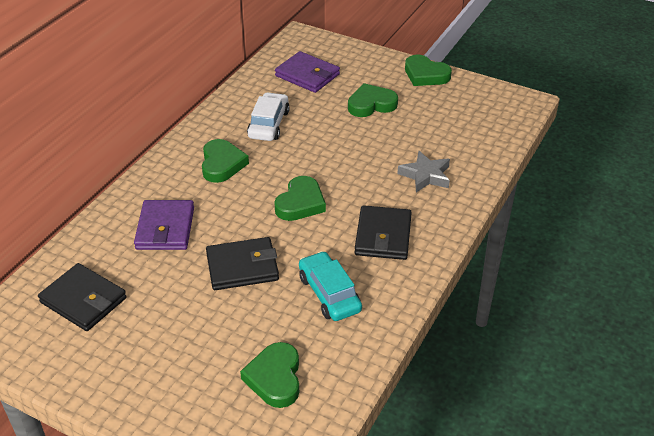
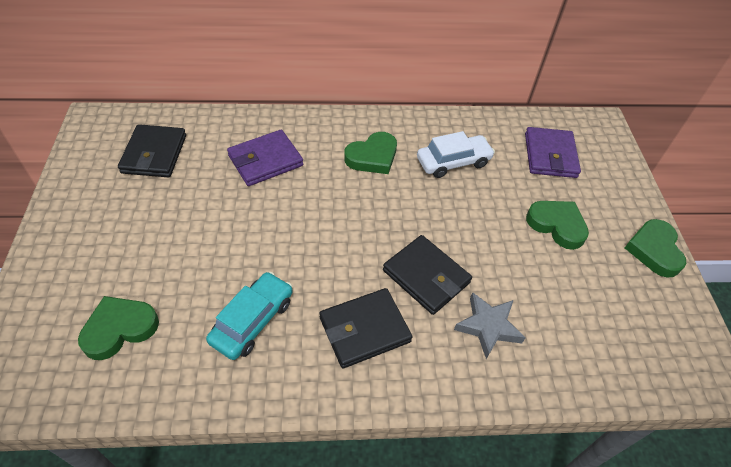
camera: 55 degrees right, 10 degrees up
black wallet [206,237,279,290] -> black wallet moved to [383,235,472,315]
green heart [274,176,326,221] -> none

